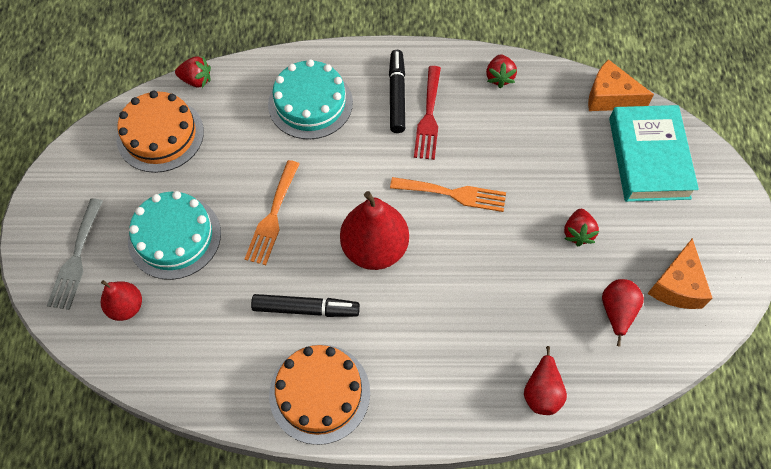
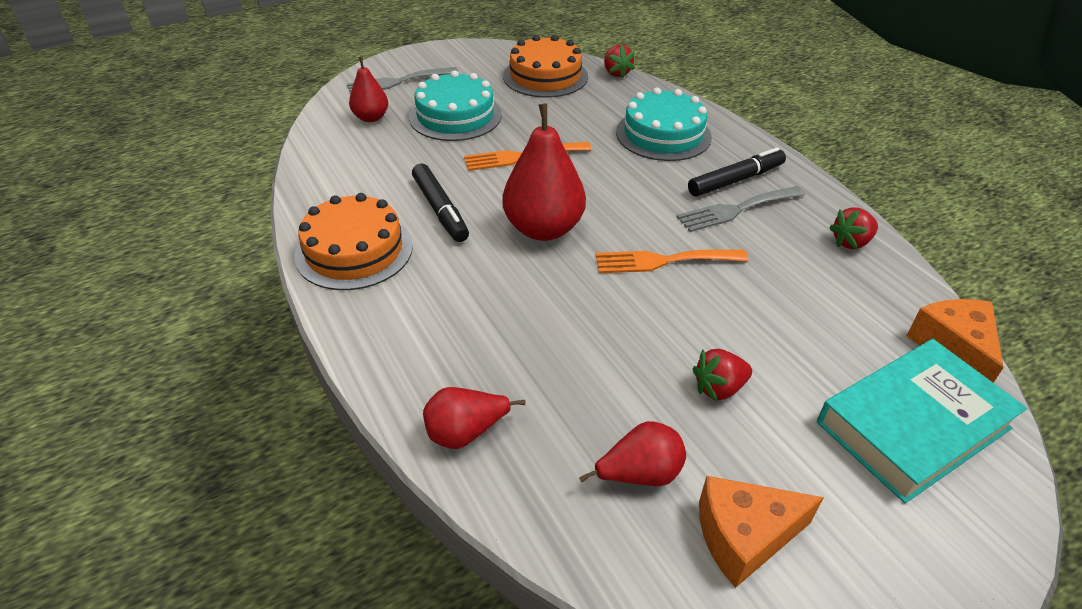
camera: 60 degrees right, 20 degrees down
orange fork [390,177,506,212] -> orange fork turned 105 degrees clockwise [596,250,748,273]
red fork [414,66,441,160] -> grey fork [677,186,805,232]

